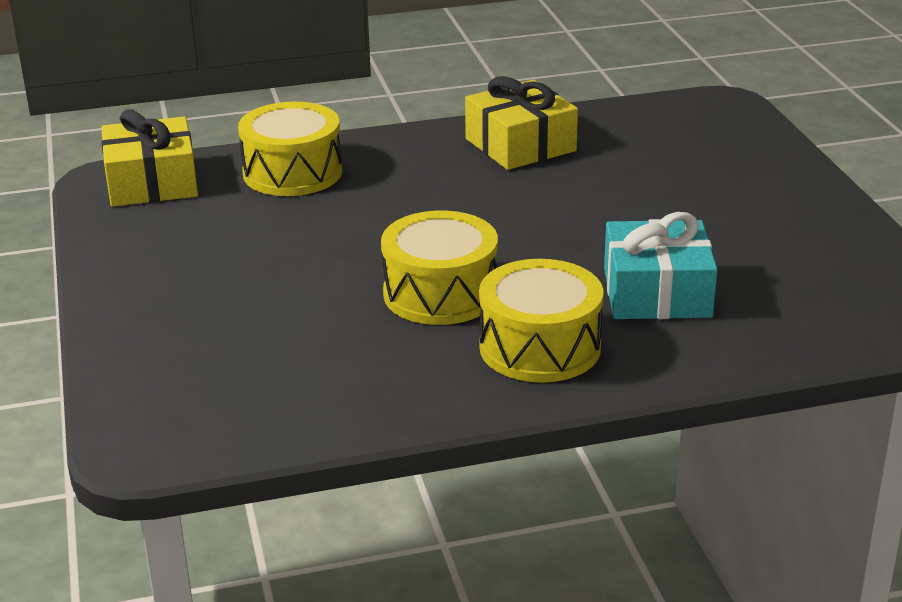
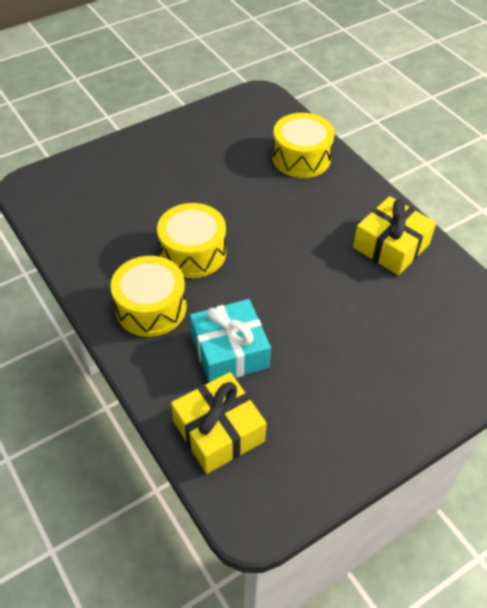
camera: 70 degrees right, 20 degrees up
yellow gift [101,109,198,207] -> yellow gift moved to [171,372,266,474]

